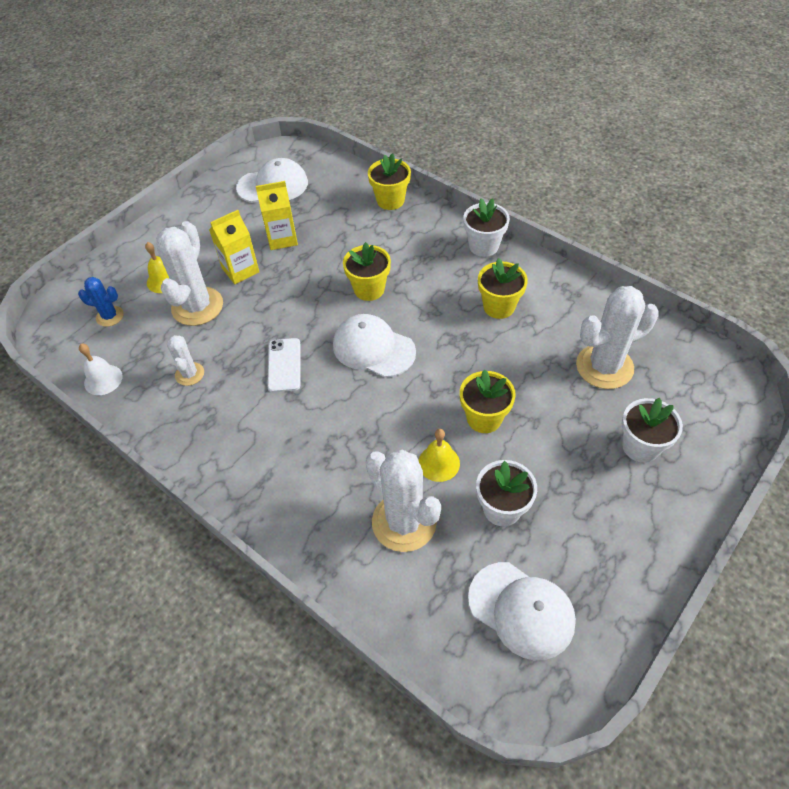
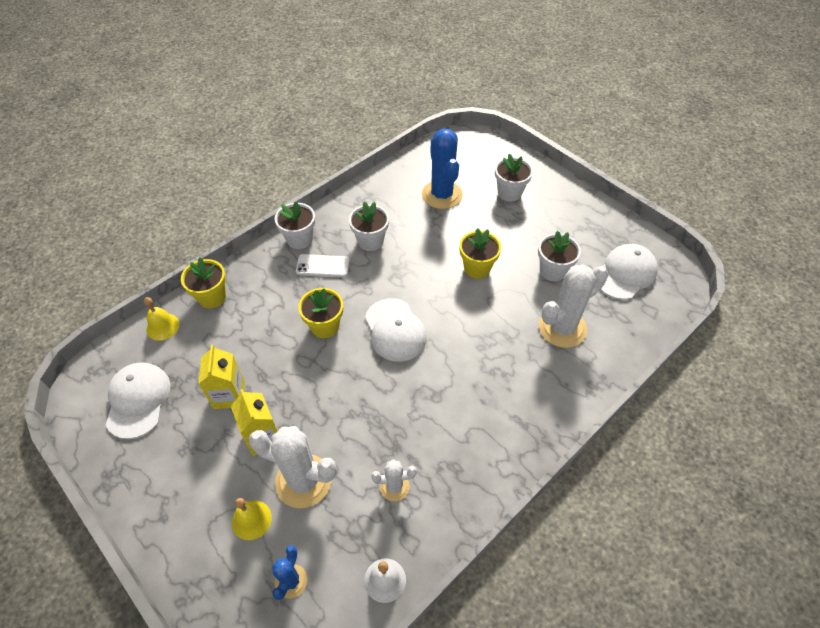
camera: 85 degrees left, 0 degrees up
white phone [267,338,300,392] -> white phone moved to [296,254,350,277]
white cap [333,314,416,378] -> white cap turned 60 degrees counterclockwise [365,298,427,362]
yellow bell [419,429,460,482] -> yellow bell moved to [144,297,180,341]
yellow flower pot [478,258,528,319] -> white flower pot [349,202,389,251]
white cactus [576,286,659,389] -> blue cactus [422,129,463,209]

